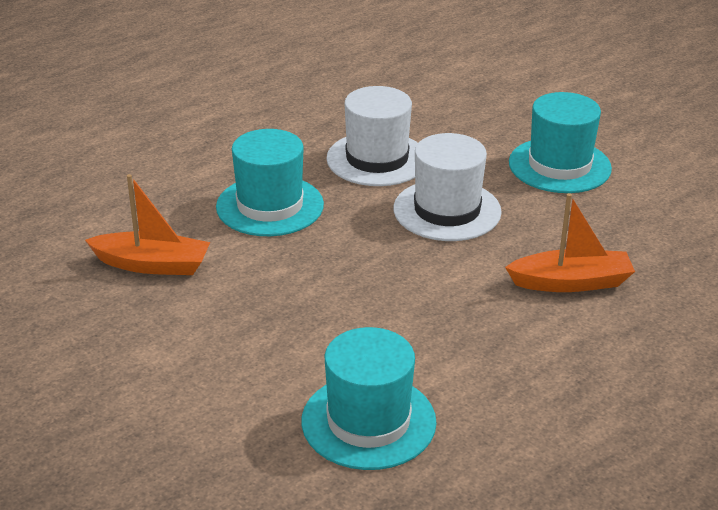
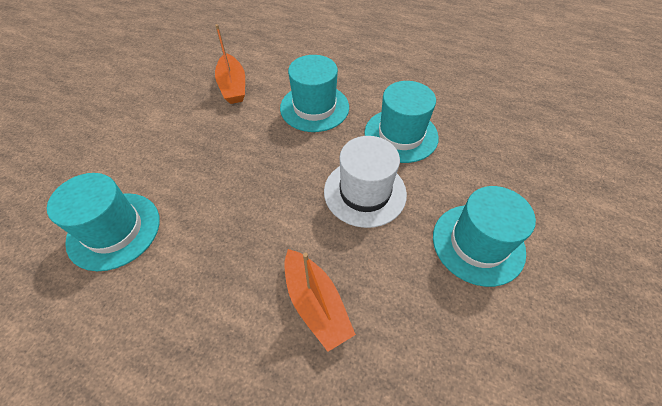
camera: 65 degrees right, 20 degrees up
white hat [326,86,418,186] -> turquoise hat [365,81,439,163]

